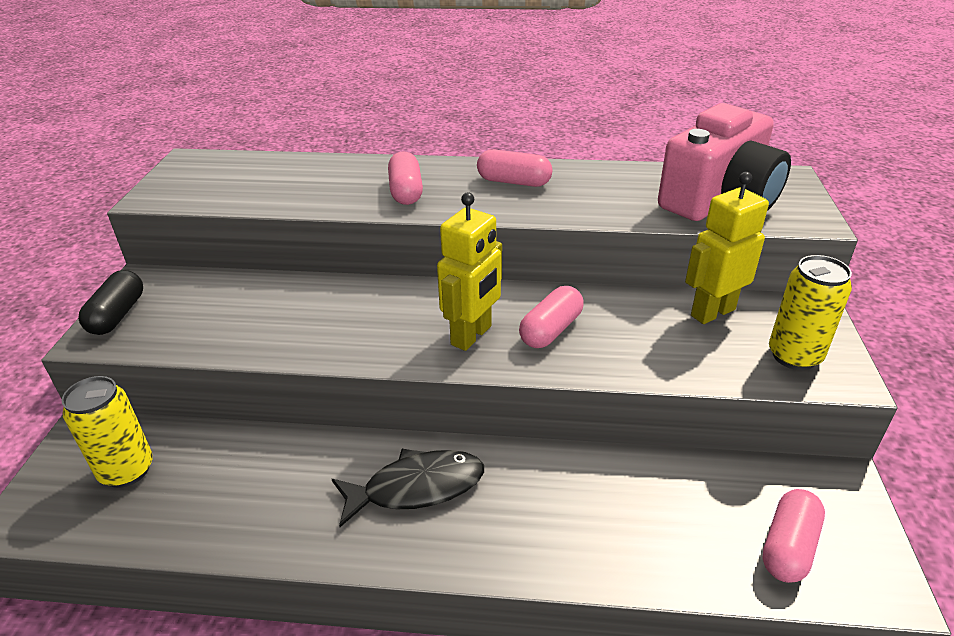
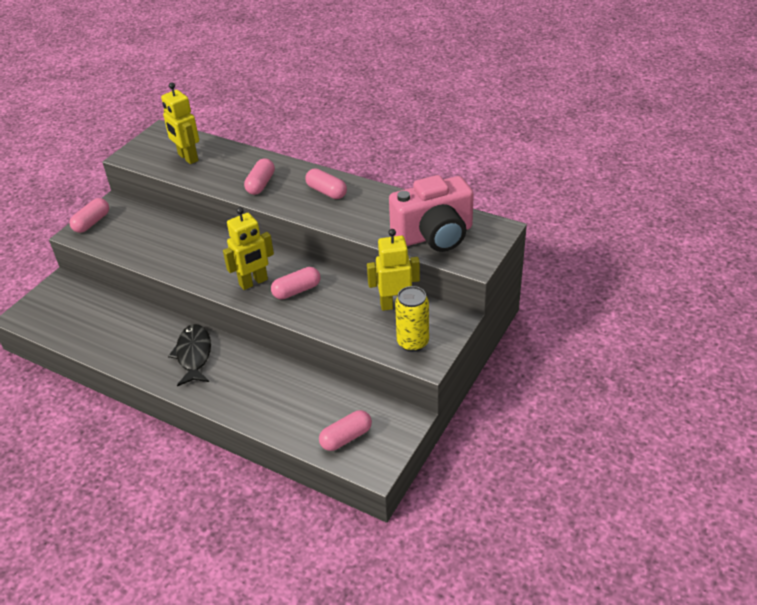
camera: 25 degrees right, 5 degrees up
yellow can [61,376,153,488] -> none
black capsule [79,270,143,335] -> pink capsule [70,198,109,233]
black fish [332,449,484,527] -> black fish turned 105 degrees counterclockwise [168,324,211,386]
none -> yellow robot [161,83,199,164]

